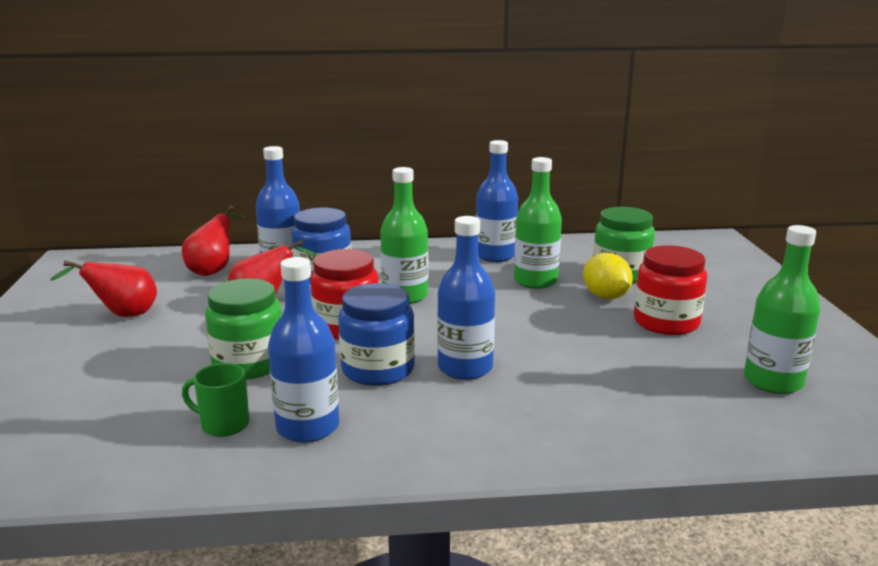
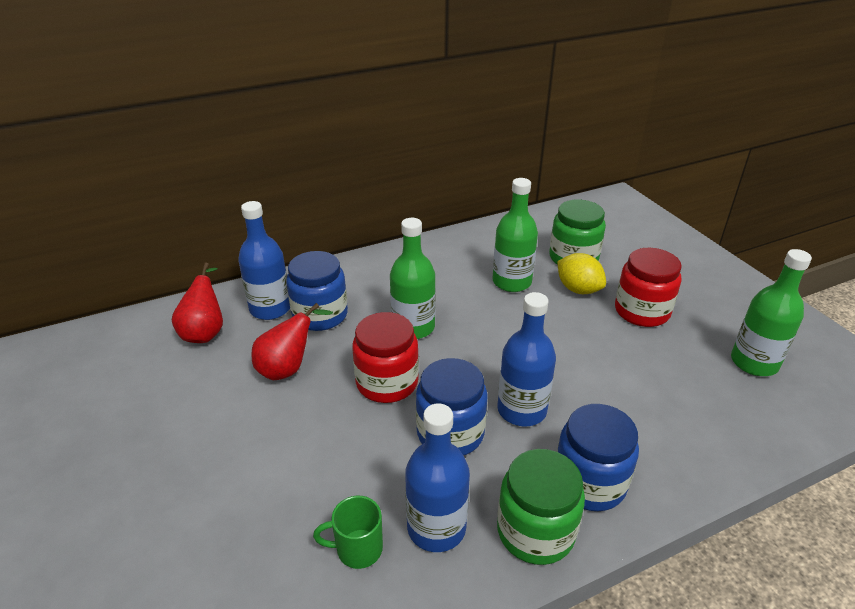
camera: 20 degrees left, 15 degrees up
red pear [50,260,157,317] -> none
green jar [205,279,282,379] -> green jar moved to [497,449,585,565]
blue bottle [476,140,518,262] -> none
none -> blue jar [557,404,639,511]

